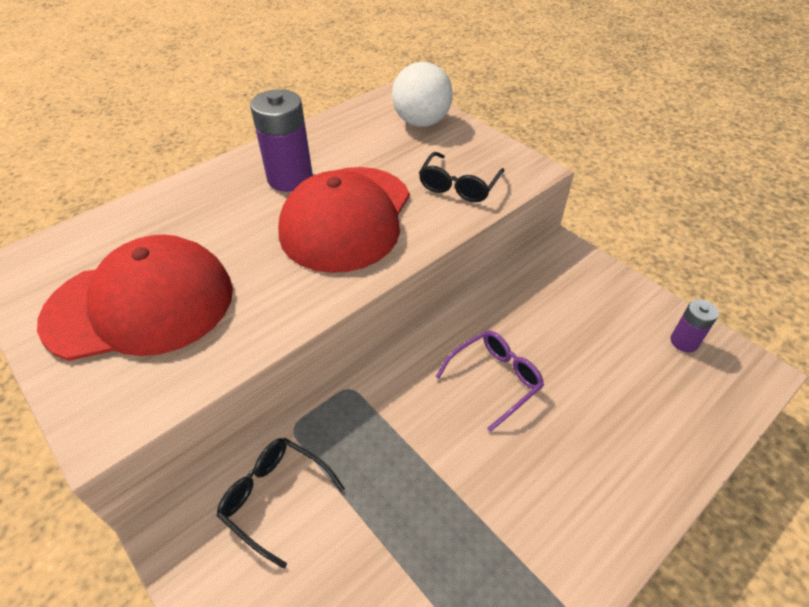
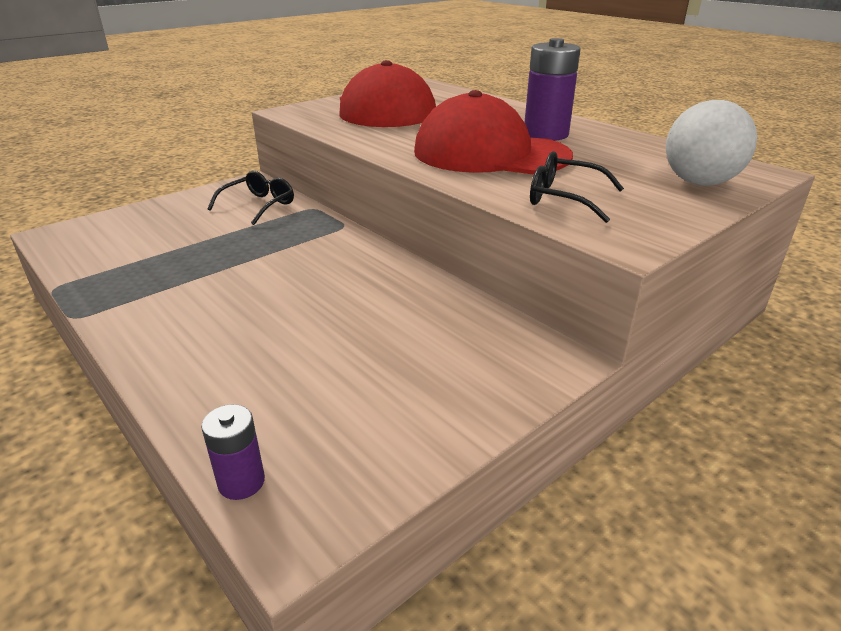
camera: 90 degrees right, 15 degrees down
purple glasses [436,330,544,432] -> none
purple battery [670,299,719,352] -> purple battery moved to [201,404,265,500]

